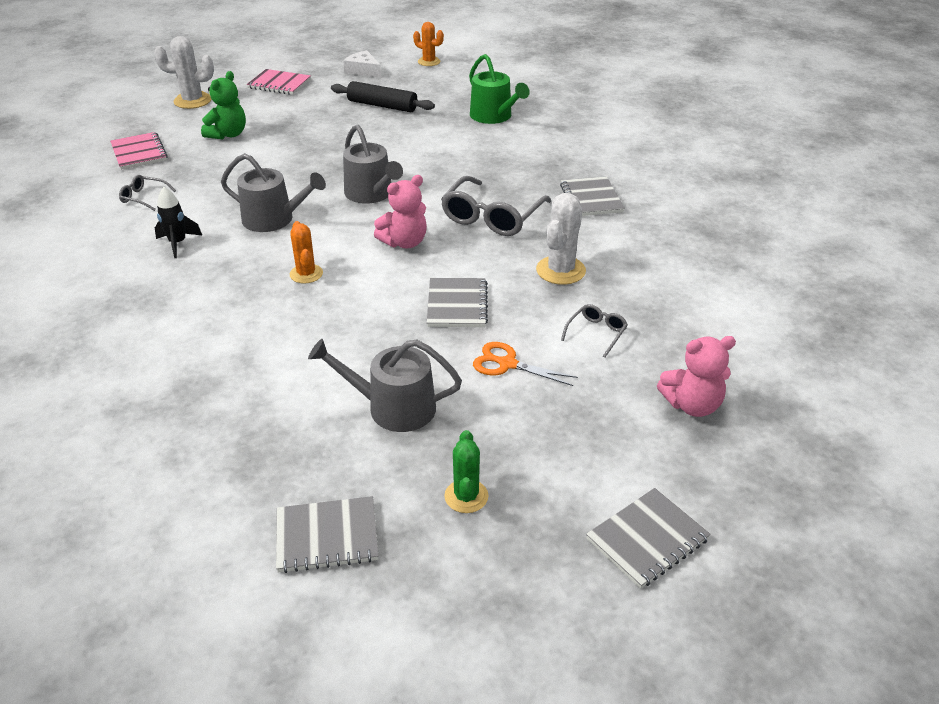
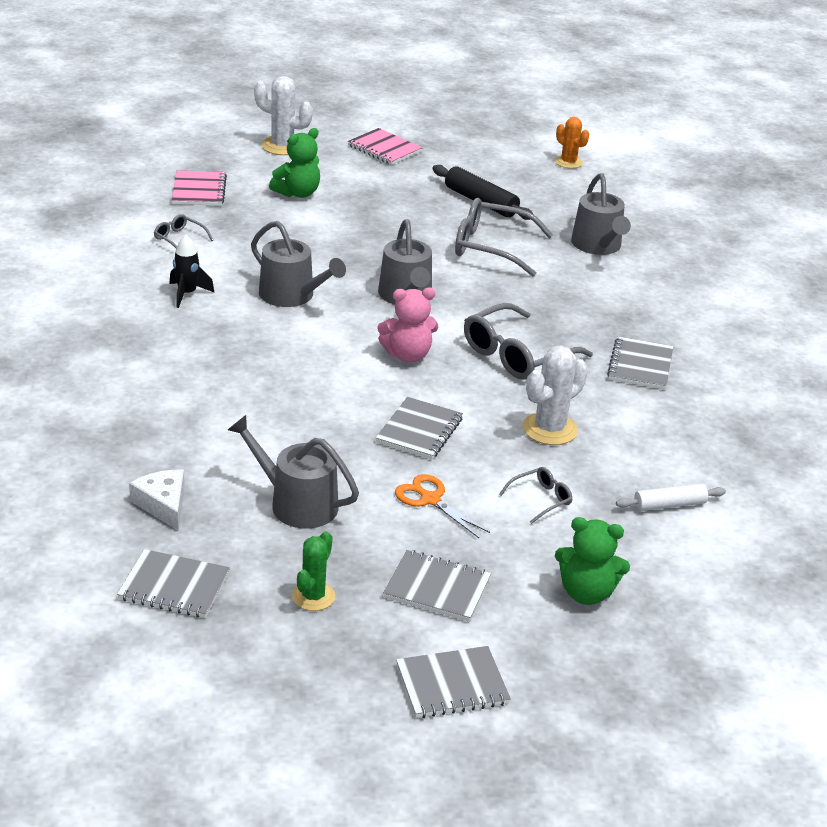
camera: 20 degrees right, 5 degrees down
orange cactus [290,221,323,283] -> none
white cheese [343,50,381,78] -> white cheese moved to [129,469,185,530]
green watering can [469,54,530,124] -> grey watering can [571,173,631,255]
pink teddy bear [657,336,736,417] -> green teddy bear [555,517,630,605]
none -> grey notebook [383,550,491,622]
none -> grey glasses [455,198,553,277]
none -> white rolling pin [616,484,726,511]

